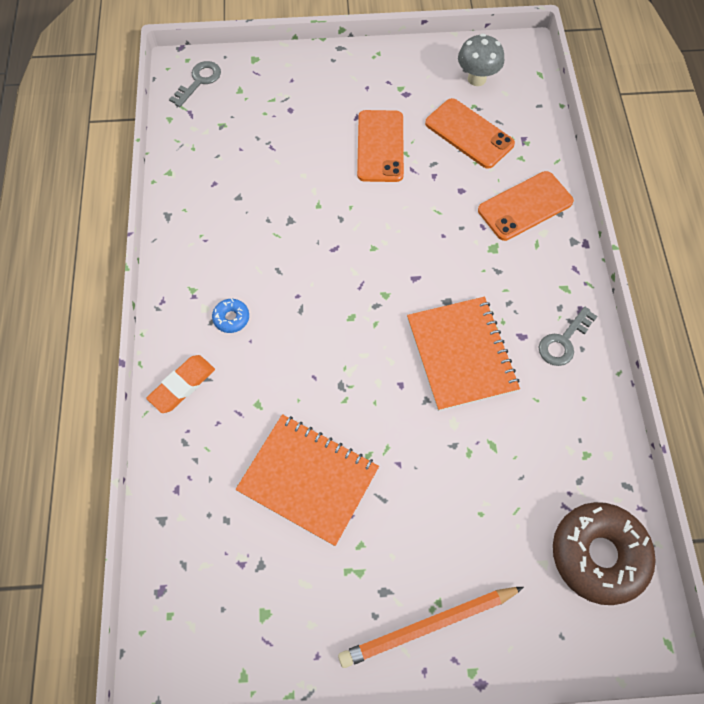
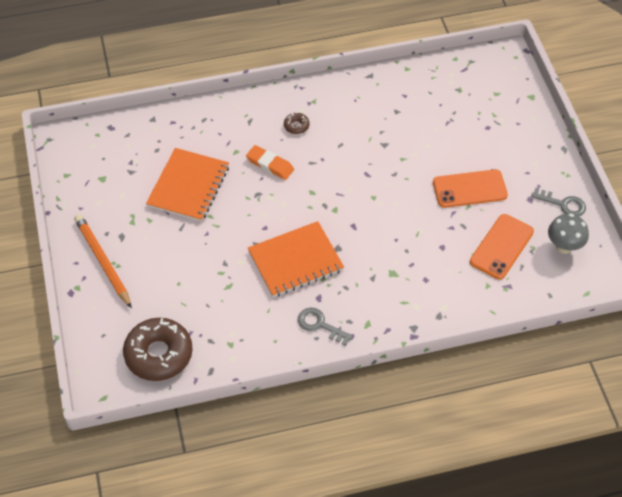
camera: 80 degrees right, 10 degrees down
orange eraser [146,355,215,413] -> orange eraser moved to [246,145,294,180]
grey key [169,61,221,107] -> grey key moved to [531,188,586,217]
blue donut [212,299,249,333] -> brown donut [284,112,310,134]
orange phone [478,171,574,241] -> none

